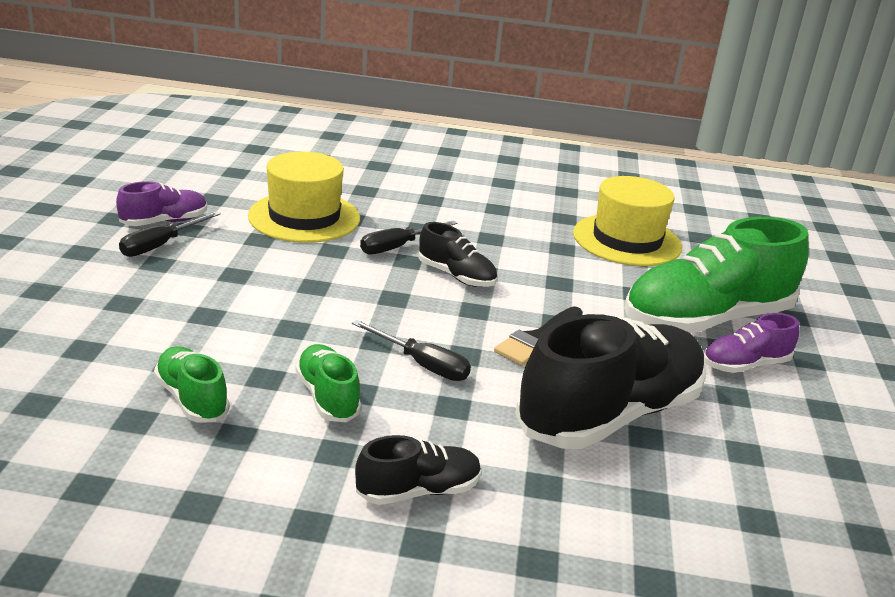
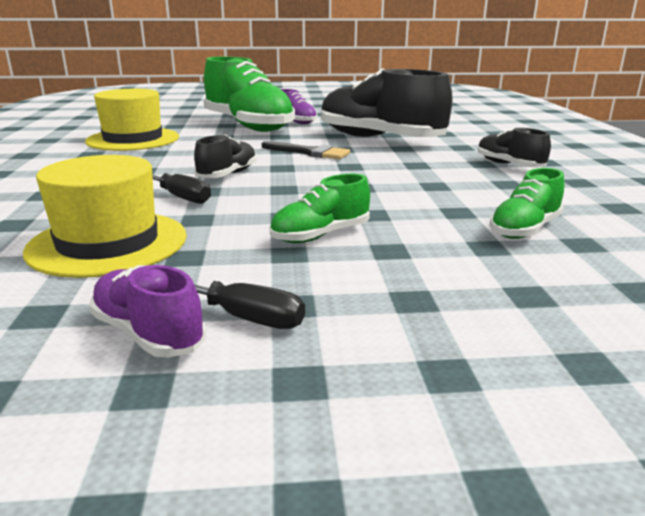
camera: 100 degrees left, 5 degrees down
green shoe [295,344,362,422] -> green shoe moved to [269,174,370,243]
black screwdriver [352,320,471,381] -> none

